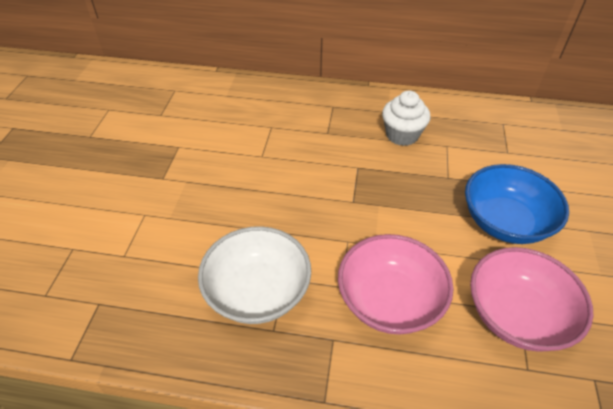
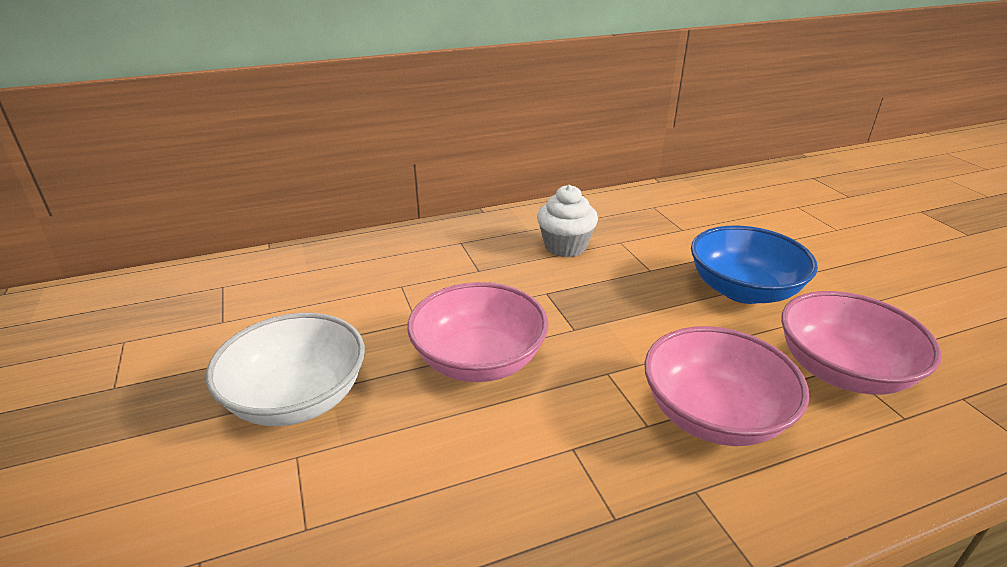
camera: 30 degrees left, 15 degrees down
white bowl [198,226,311,324] -> white bowl moved to [206,313,365,426]
none -> pink bowl [407,282,548,382]

